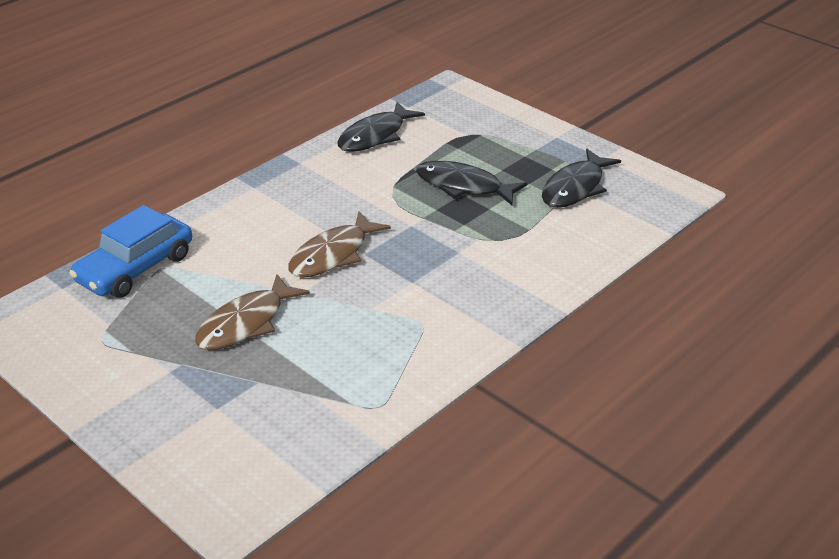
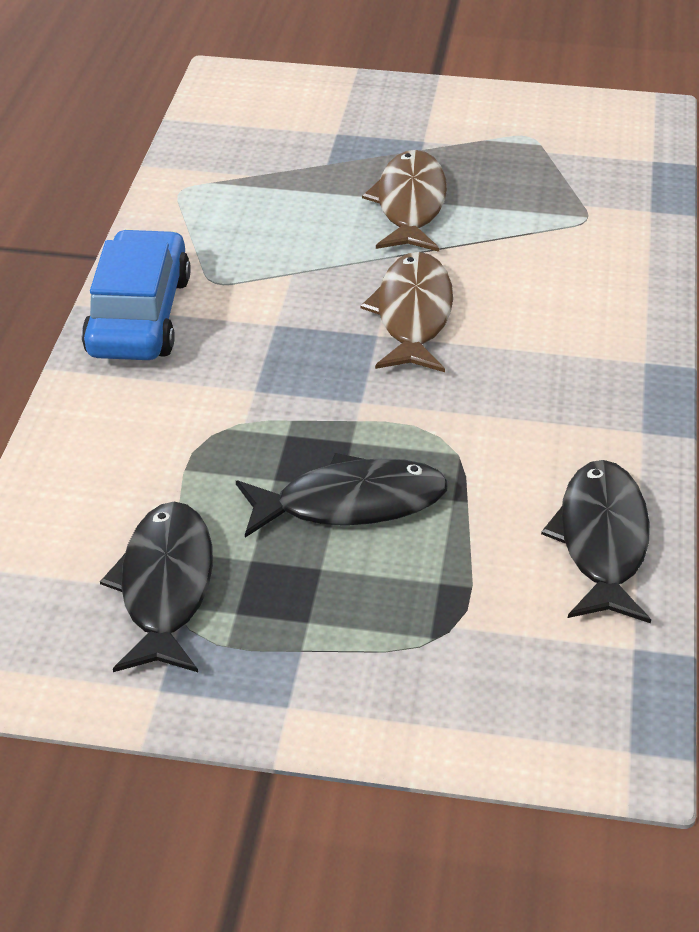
camera: 145 degrees right, 5 degrees up
blue car [69,205,192,298] -> blue car moved to [81,229,191,360]

